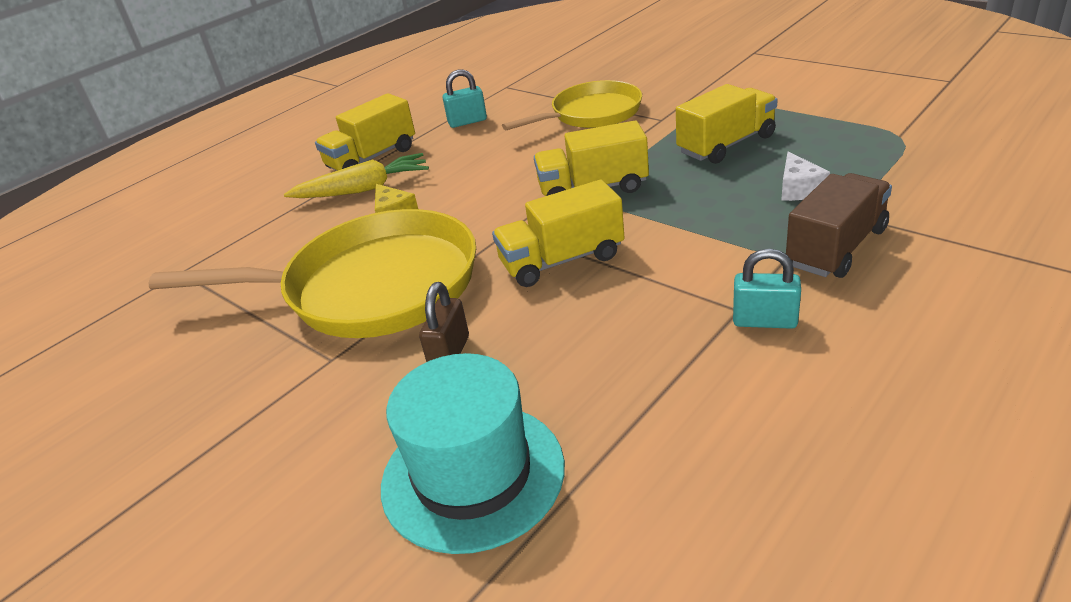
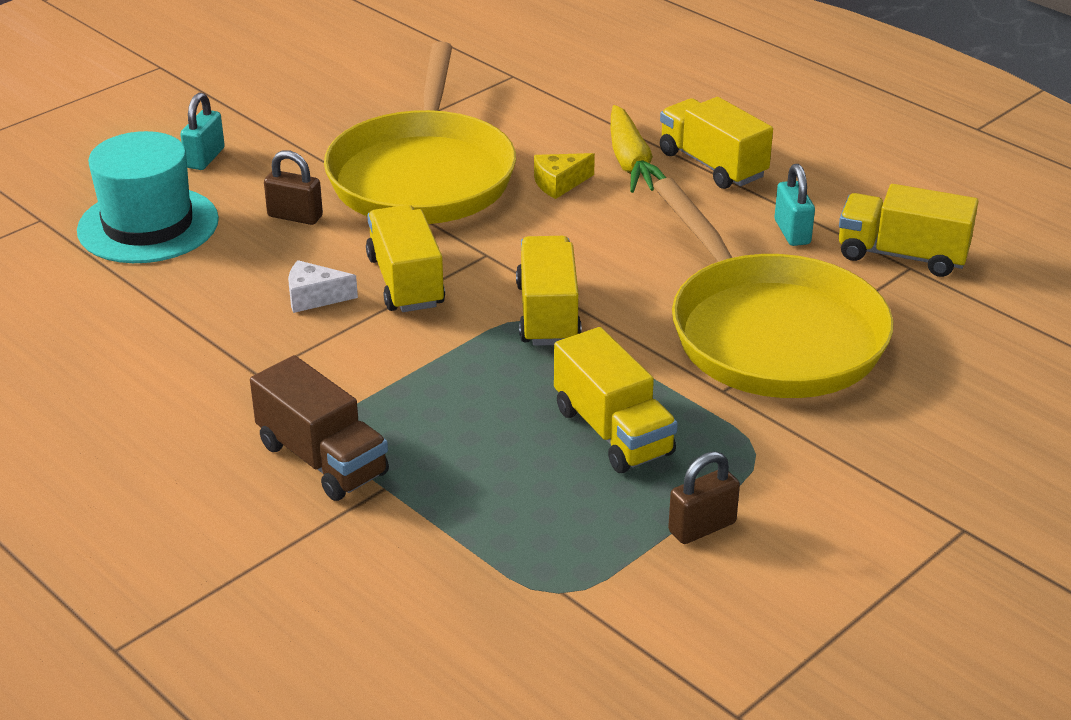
camera: 90 degrees right, 0 degrees up
yellow pan [502,80,642,131] -> yellow pan [653,178,893,398], size x1.61
turquoise padlock [733,249,801,329] -> turquoise padlock moved to [180,92,225,170]
white cheese [781,151,830,201] -> white cheese moved to [288,260,358,313]
none -> brown padlock [668,451,740,544]
none -> yellow truck [839,184,979,277]

